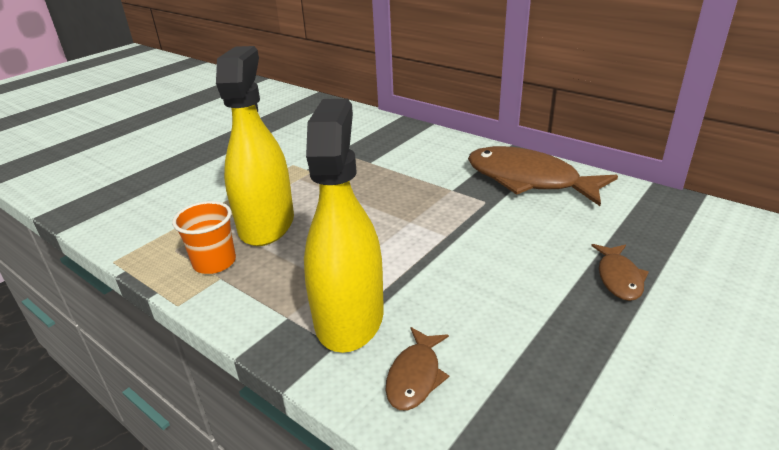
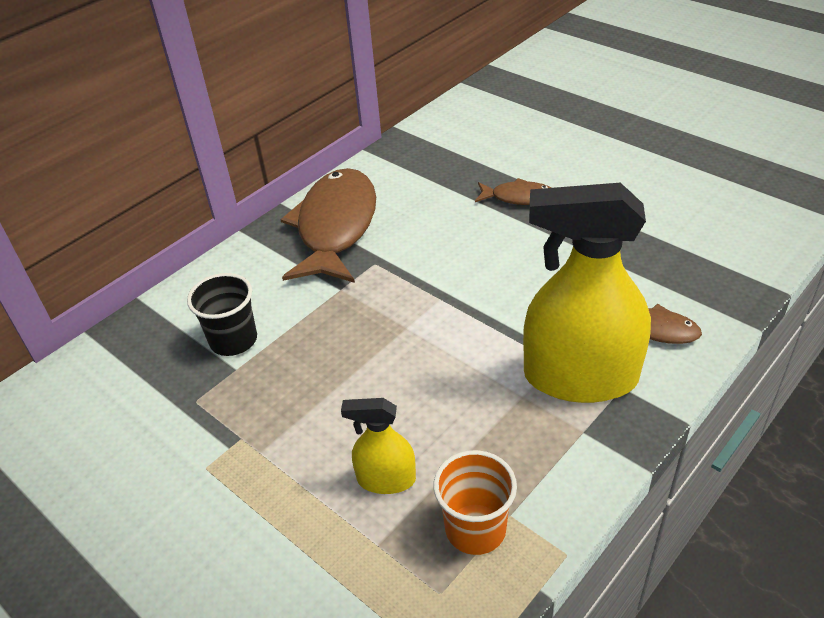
camera: 85 degrees left, 10 degrees up
yellow spray bottle [216,46,294,246] -> yellow spray bottle [341,398,416,494], size x0.48
brown fish [468,146,618,206] -> brown fish turned 150 degrees clockwise [280,168,376,283]
none -> black cup [187,273,257,356]

